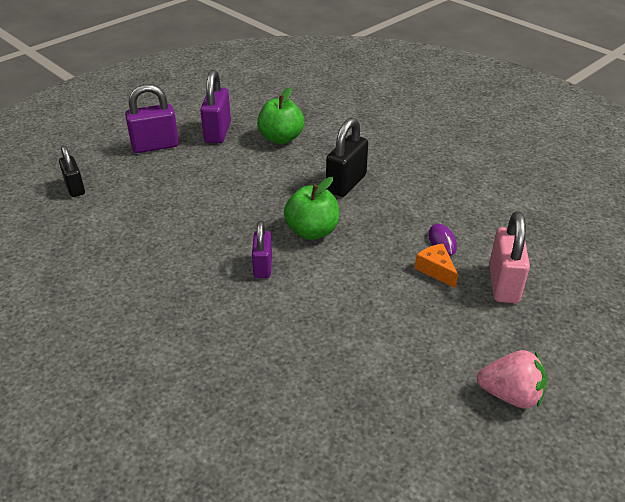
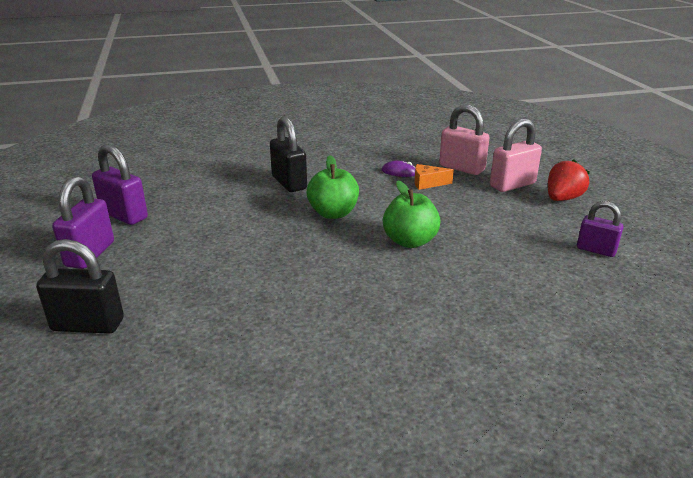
camera: 60 degrees left, 10 degrees down
black padlock [59,146,85,197] -> black padlock [36,239,124,334], size x1.52
purple padlock [252,221,272,278] -> purple padlock moved to [577,201,623,257]
green apple [257,87,304,144] -> green apple moved to [383,180,440,248]
pink strawberry [477,350,547,408] -> red strawberry [548,159,590,201]
none -> pink padlock [490,119,542,192]

